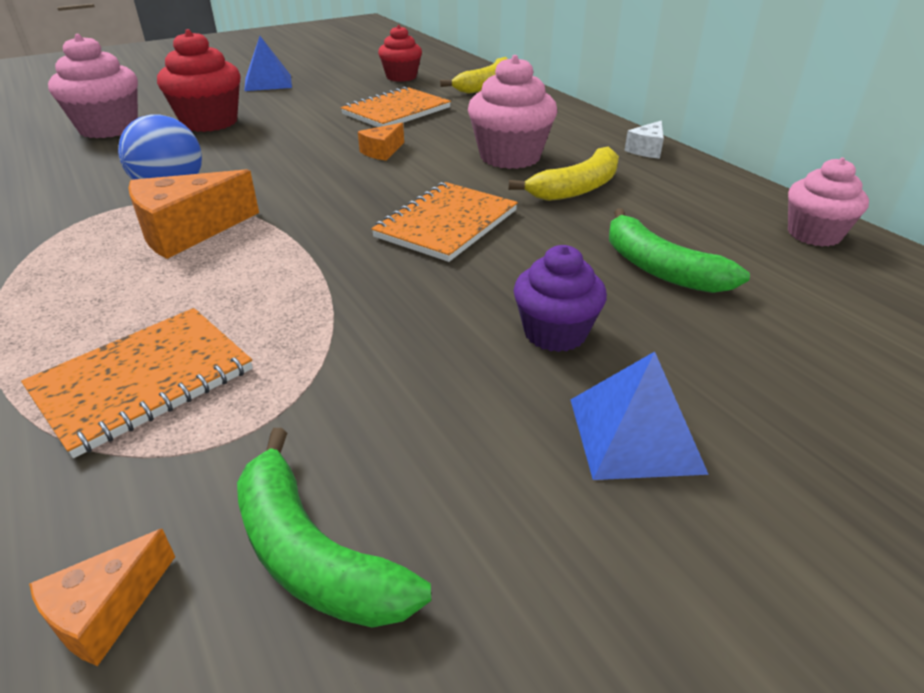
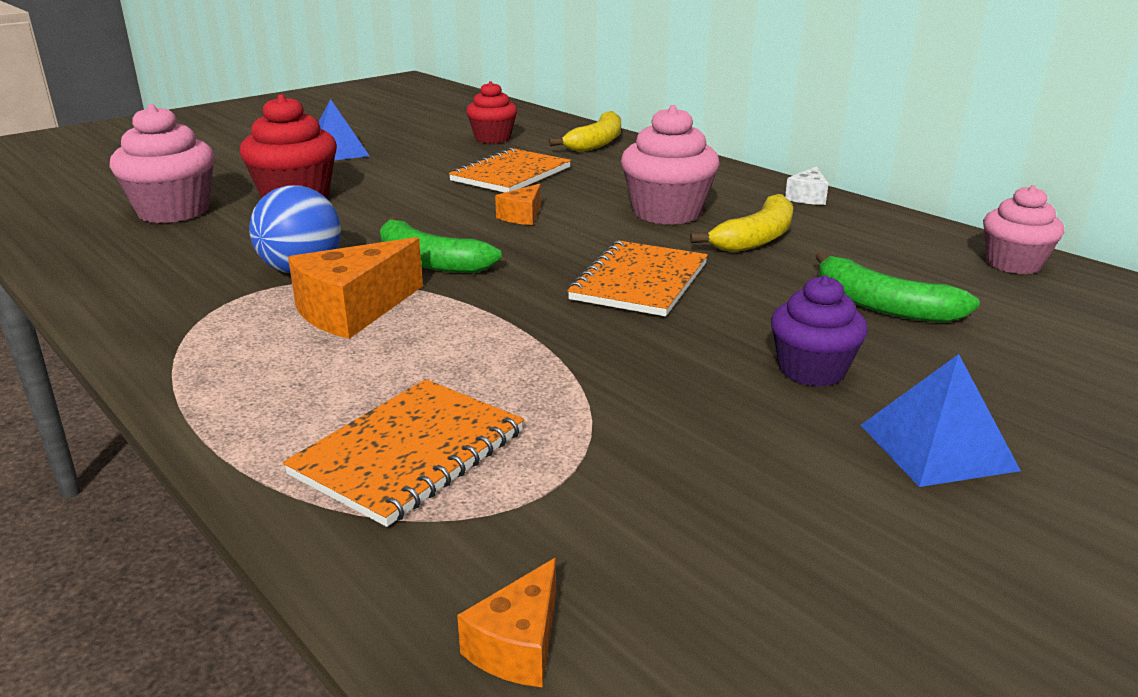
camera: 10 degrees left, 10 degrees down
green banana [237,428,431,628] -> green banana moved to [380,216,502,273]

